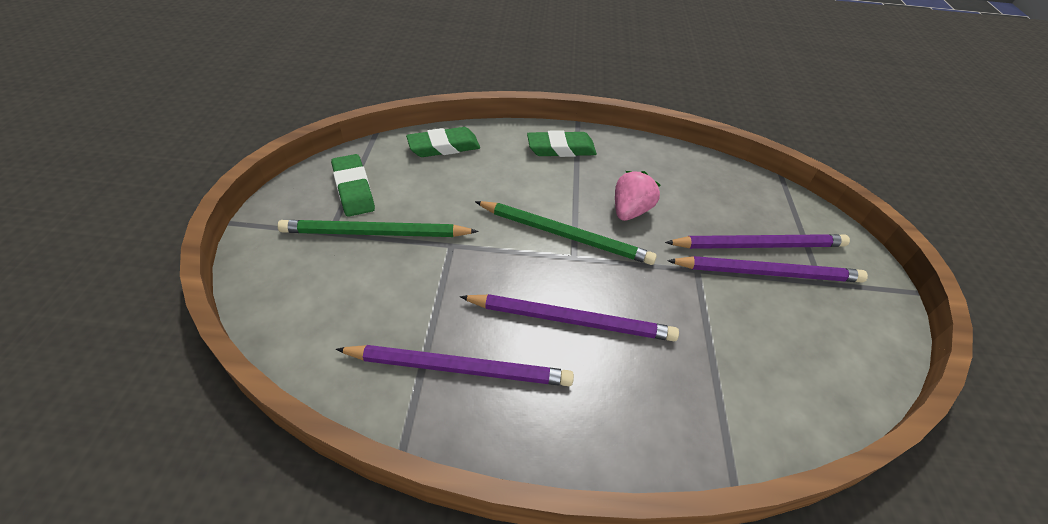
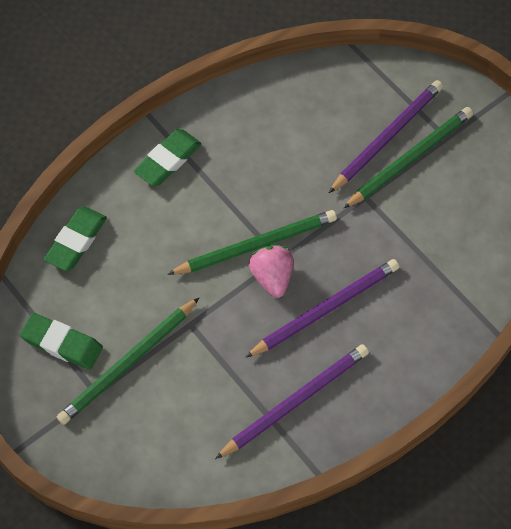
camera: 40 degrees left, 15 degrees up
pink strawberry [615,171,661,221] -> pink strawberry moved to [249,245,293,298]
purple pencil [667,256,868,283] -> green pencil [343,107,473,209]

